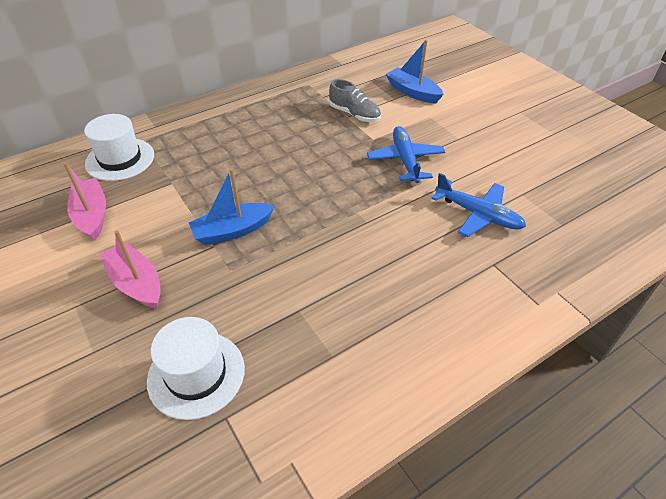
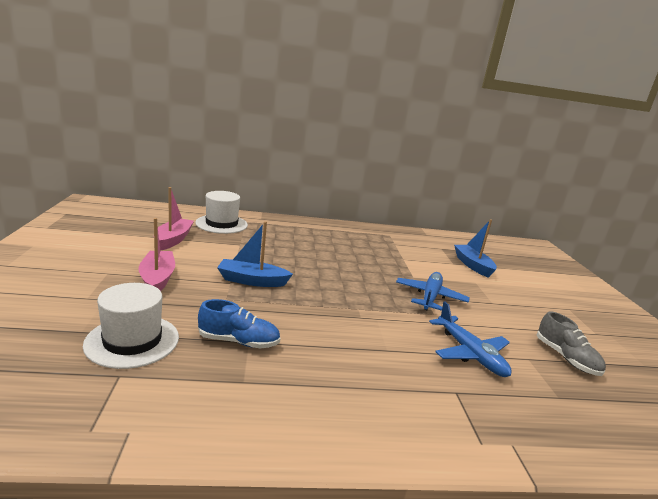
camera: 25 degrees right, 25 degrees down
grey shoe [329,79,381,122] -> grey shoe moved to [537,311,606,376]
none -> blue shoe [198,299,281,348]

